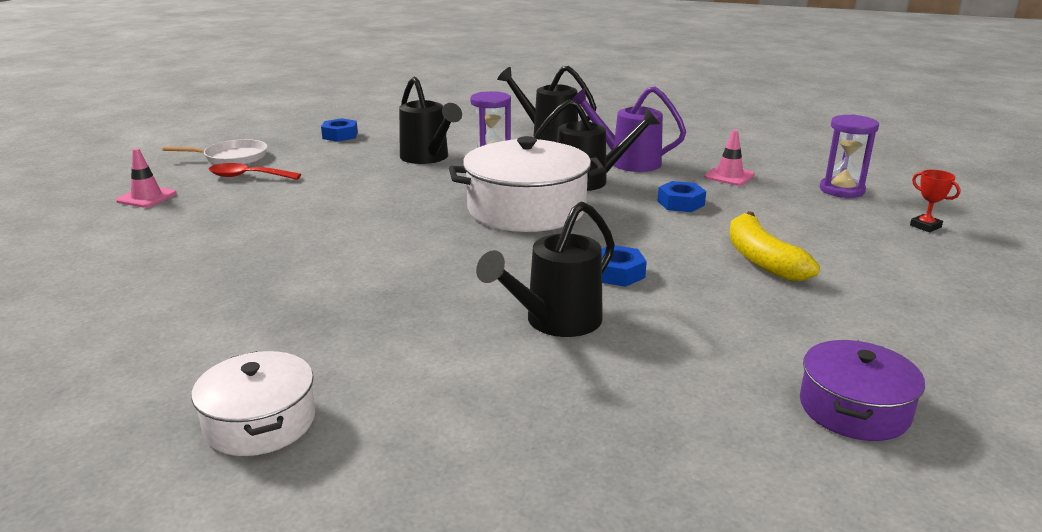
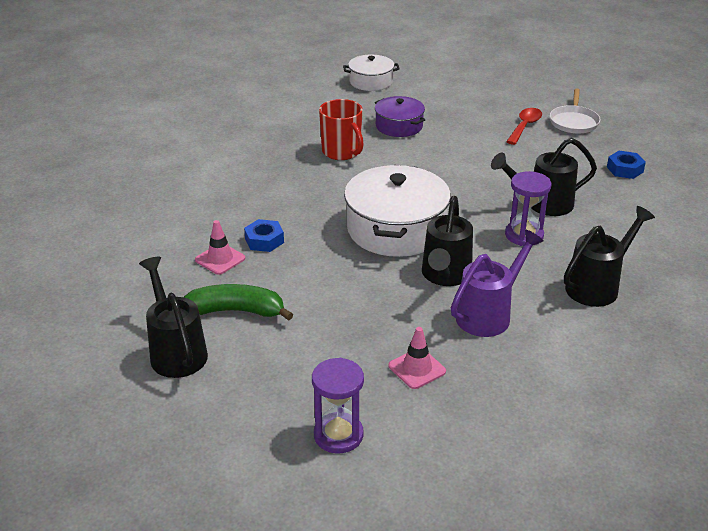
camera: 110 degrees right, 10 degrees up
pink traffic cone [116,148,177,208] -> pink traffic cone moved to [195,220,245,275]
white pot [192,351,315,456] -> white pot moved to [343,55,400,91]
black watering can [476,201,615,337] -> black watering can moved to [139,257,208,378]
blue nut [658,181,706,212] -> none
yellow banana [729,211,820,281] -> green banana [183,284,293,321]
purple pot [800,340,925,441] -> purple pot moved to [375,96,425,137]
red trophy [910,170,961,232] -> none
none -> red mug [319,99,364,160]

